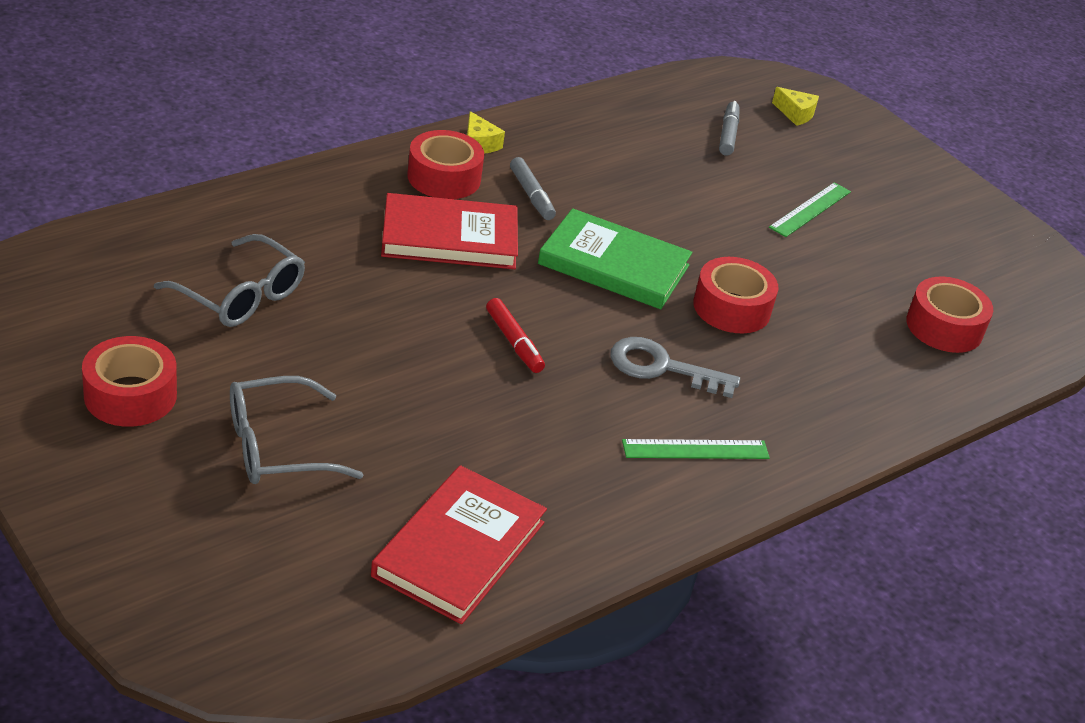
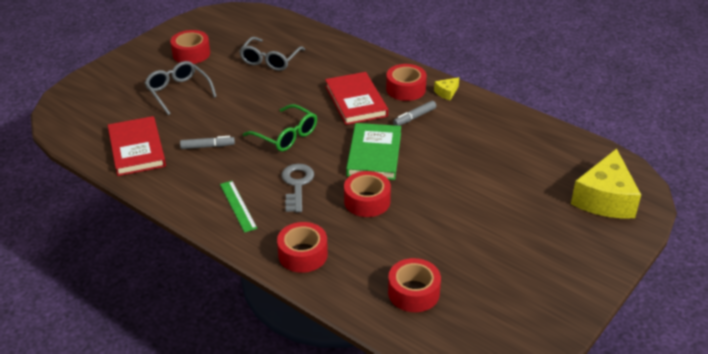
camera: 80 degrees right, 0 degrees up
red book [371,465,547,624] -> red book turned 60 degrees clockwise [108,116,166,176]
red marker [486,298,545,373] -> green glasses [243,104,317,151]
grey marker [719,101,739,156] -> grey marker moved to [180,136,235,149]
green ruler [769,182,851,237] -> none
yellow cheese [772,87,819,126] -> yellow cheese [571,148,641,218], size x2.36
none -> red tape [277,222,328,273]

